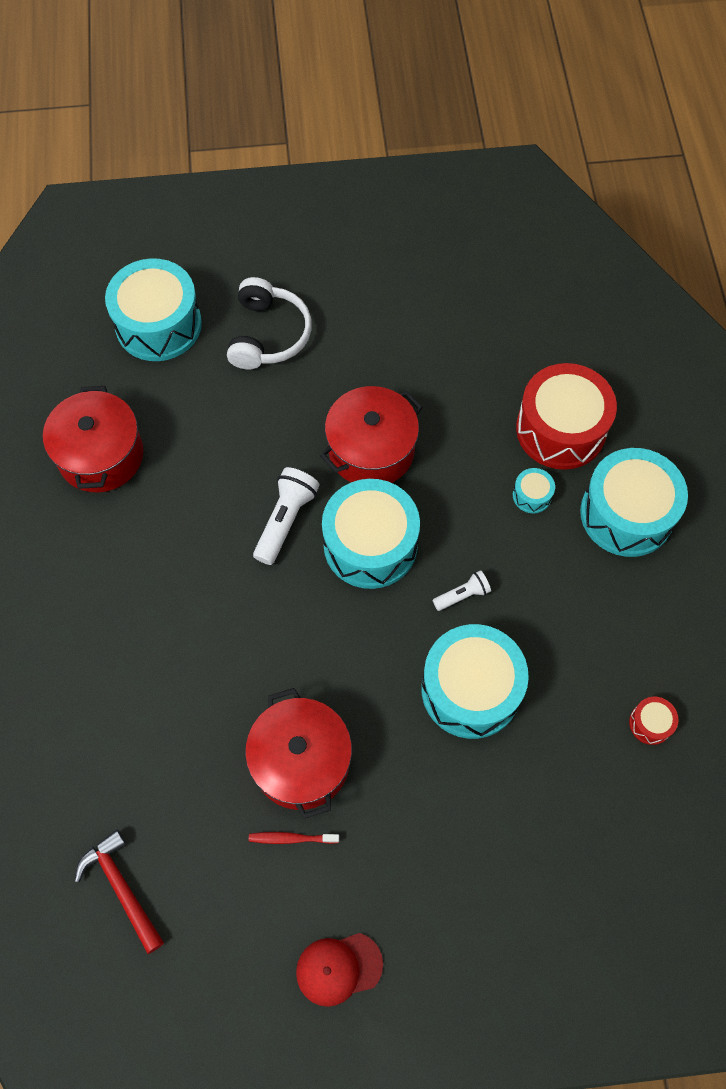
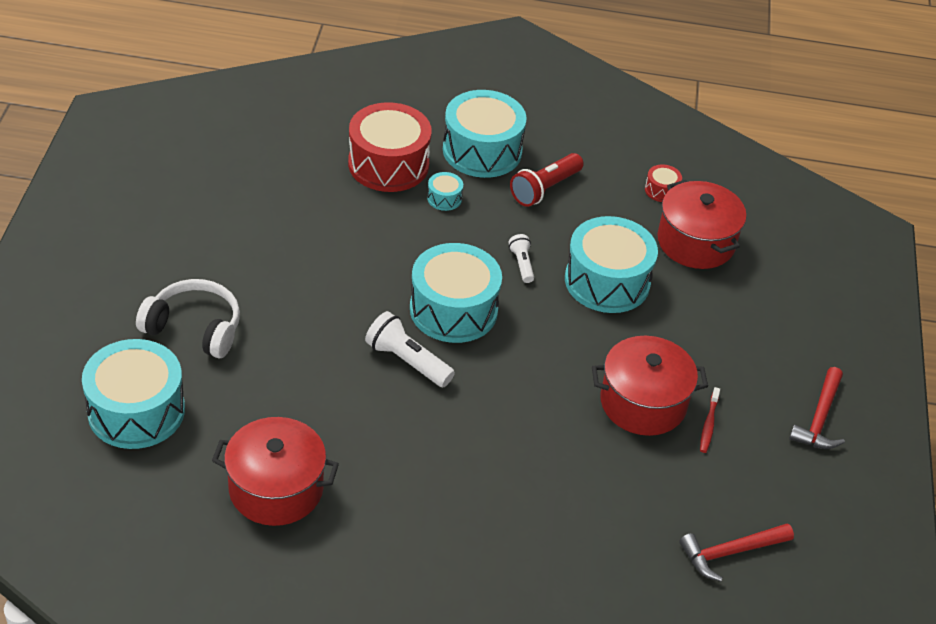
camera: 80 degrees left, 20 degrees down
red cap [296,933,383,1007] -> red hammer [789,367,845,449]
red pot [320,386,423,483] -> red pot moved to [657,180,746,269]
none -> red flashlight [510,153,584,207]

